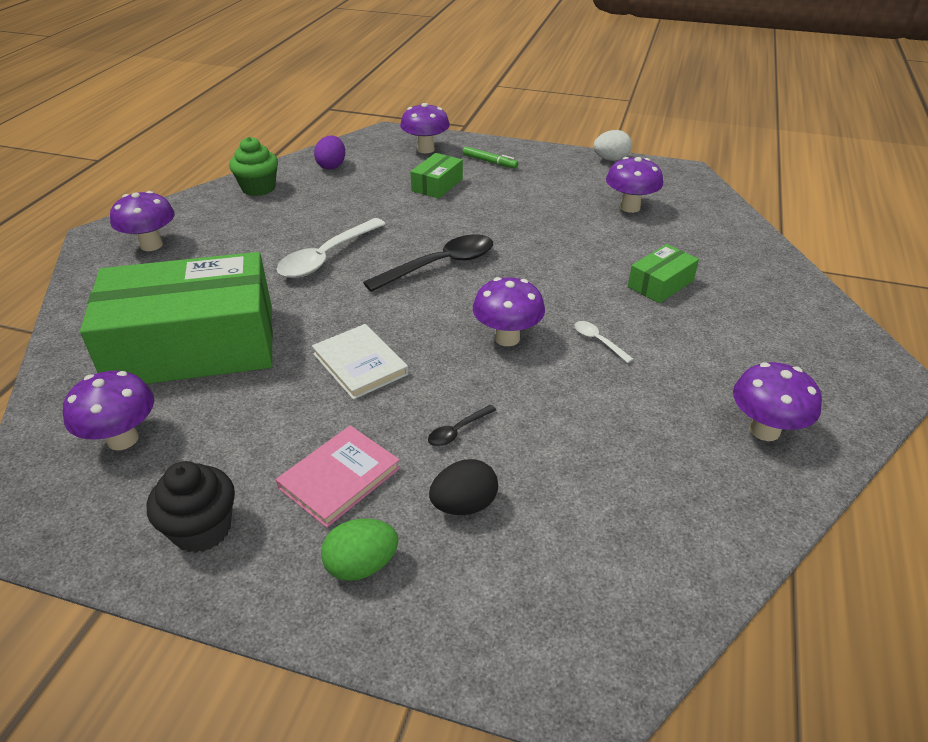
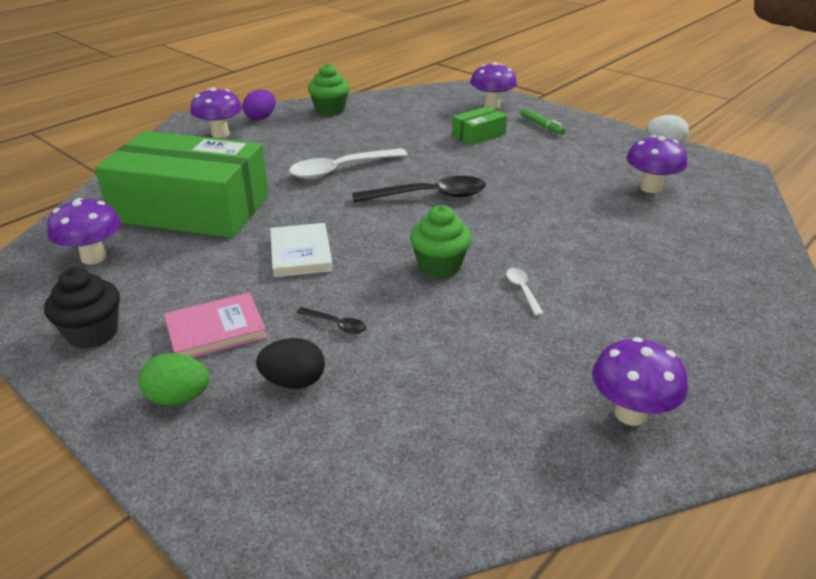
camera: 25 degrees right, 5 degrees down
purple egg [314,135,345,170] -> purple egg moved to [243,90,276,121]
black spoon [428,405,496,447] -> black spoon turned 135 degrees counterclockwise [296,307,366,334]
purple mushroom [473,277,545,346] -> green cupcake [410,205,472,278]
green box [628,244,699,303] -> none

